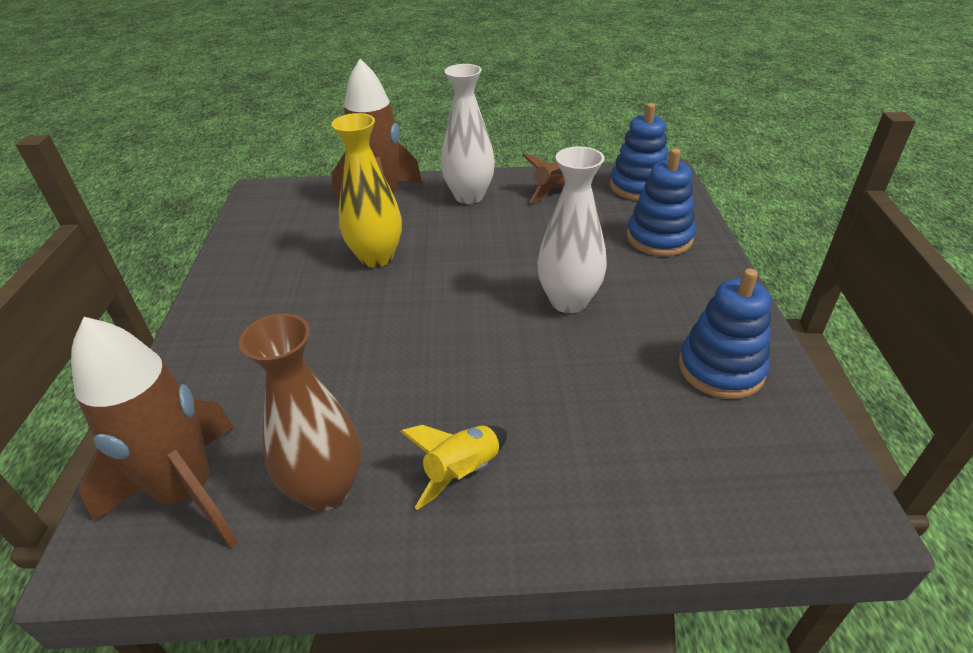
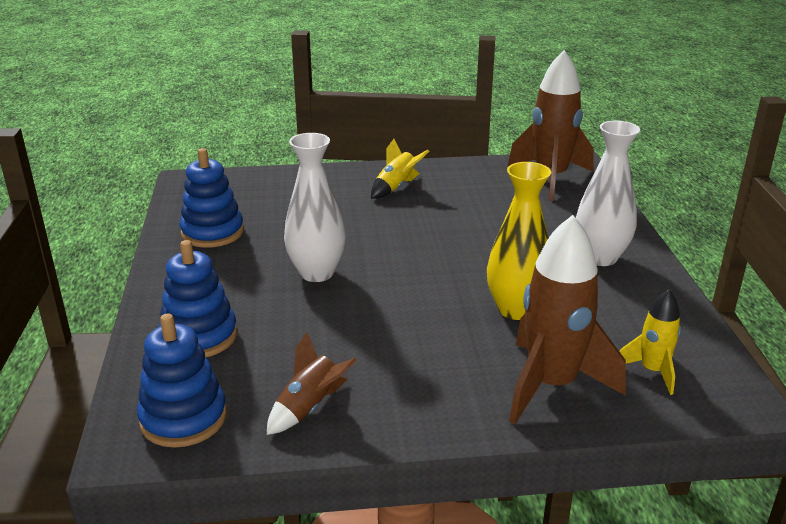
camera: 175 degrees right, 10 degrees down
brown vase [239,313,361,511] -> none
white vase [441,64,495,204] -> white vase moved to [576,121,640,266]
none -> yellow rocket [620,289,681,395]

